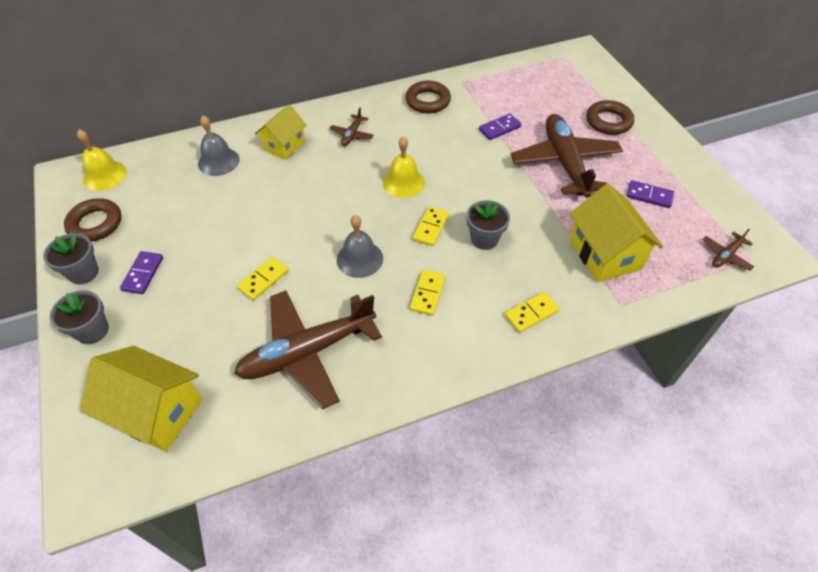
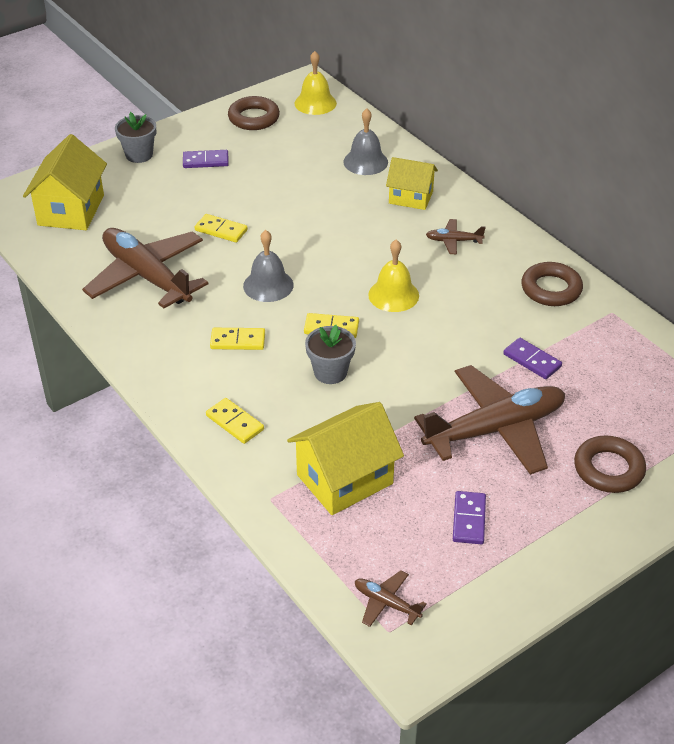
camera: 75 degrees right, 10 degrees down
grey flower pot [43,233,99,284] -> none

